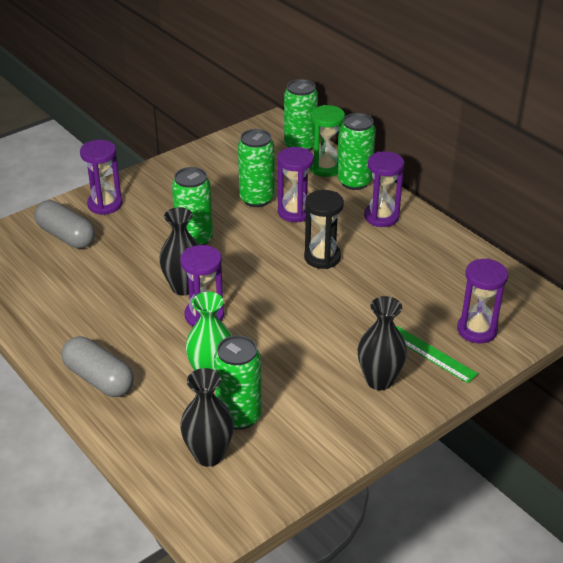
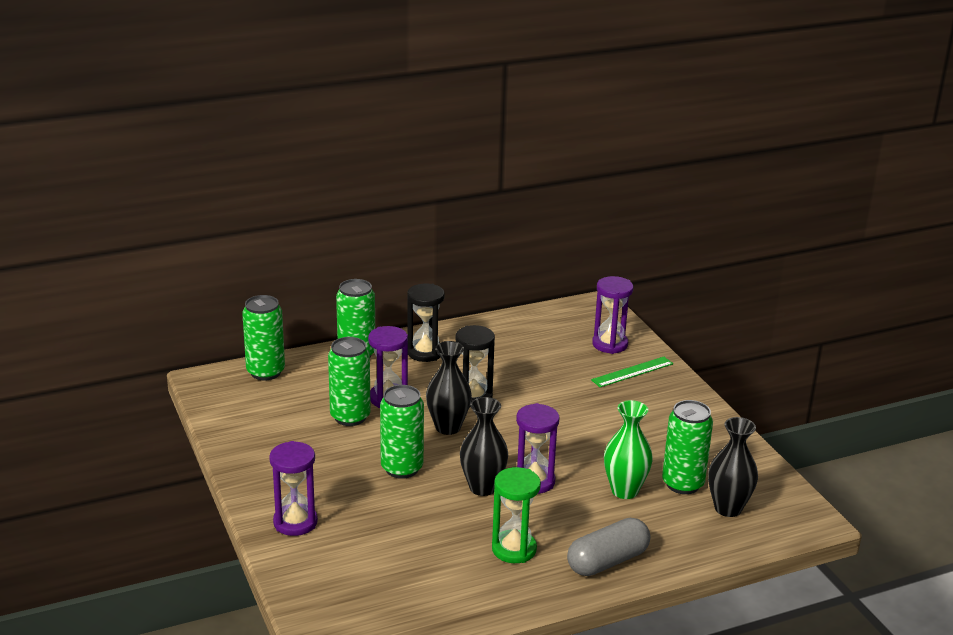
camera: 75 degrees left, 10 degrees down
grey capsule [34,200,95,249] -> none
green hourglass [310,105,345,177] -> green hourglass moved to [492,467,541,563]
black vase [358,296,407,390] -> black vase moved to [426,341,472,435]
purple hourglass [364,151,404,227] -> black hourglass [407,284,445,362]

